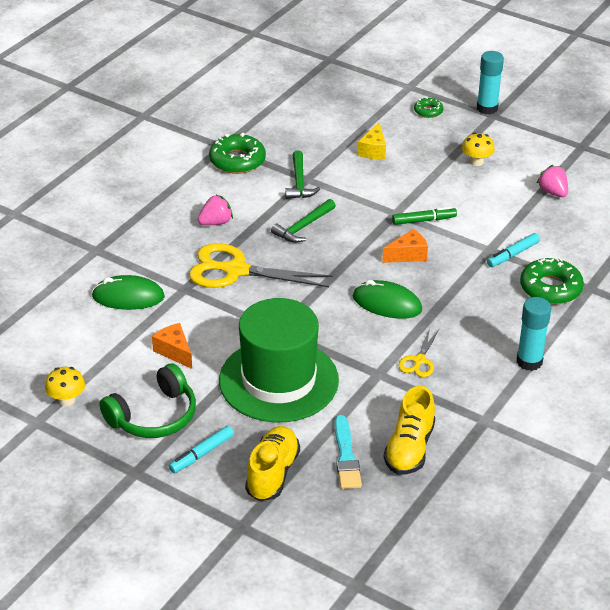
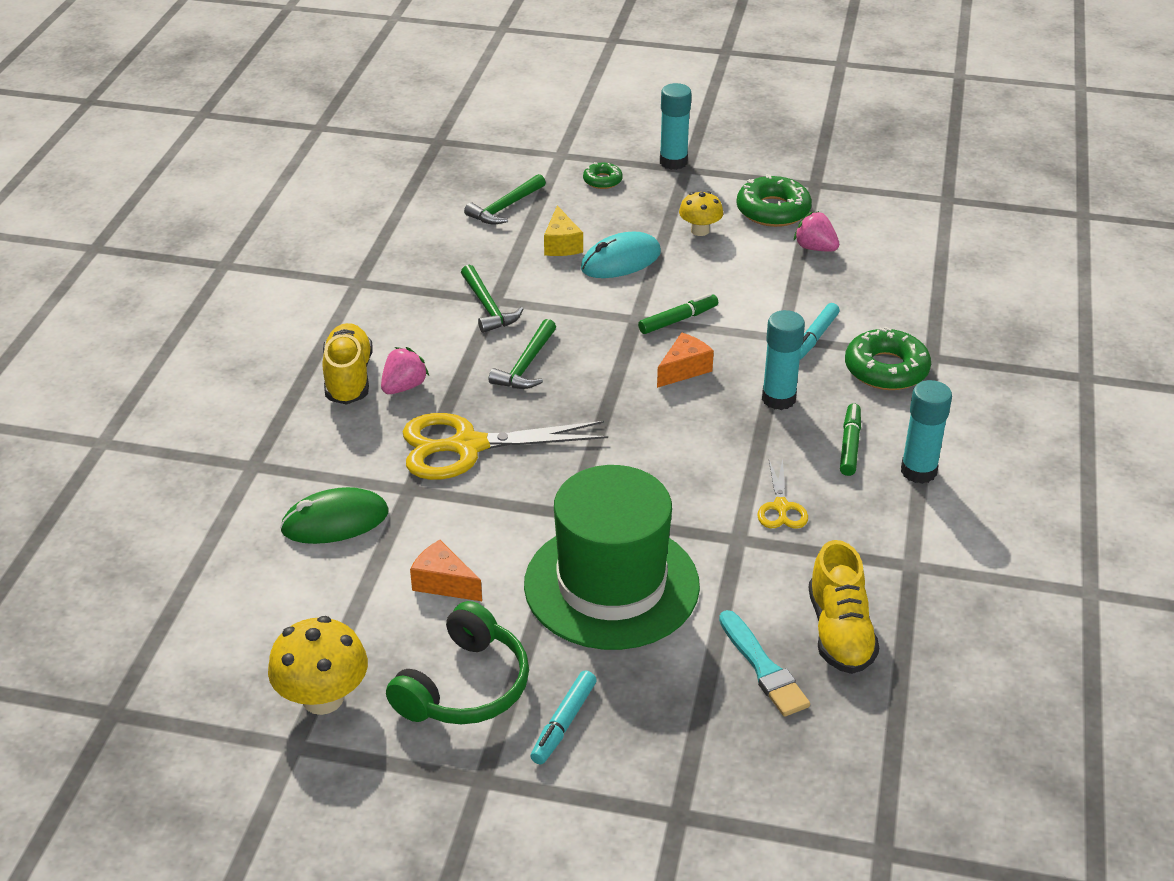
camera: 20 degrees left, 0 degrees up
yellow mushroom [45,367,85,406] -> yellow mushroom [268,616,368,715], size x1.59
green donut [209,133,266,174] -> green donut moved to [736,174,812,227]
yellow shoe [245,426,300,501] -> yellow shoe moved to [323,323,373,405]
green mouse [353,280,422,319] -> none
none -> green hammer [464,174,546,225]
none -> turquoise mouse [581,232,661,278]
none -> turquoise glue stick [762,310,805,410]
none -> green marker [840,403,861,476]

